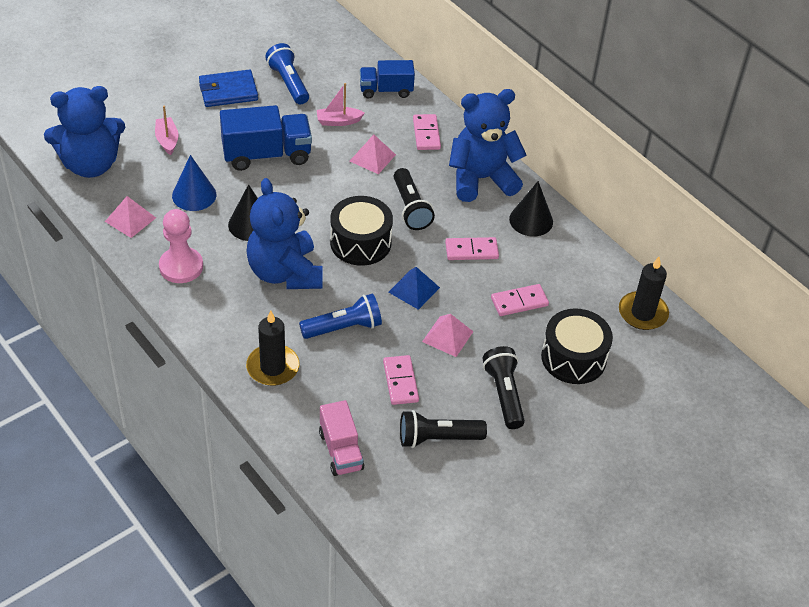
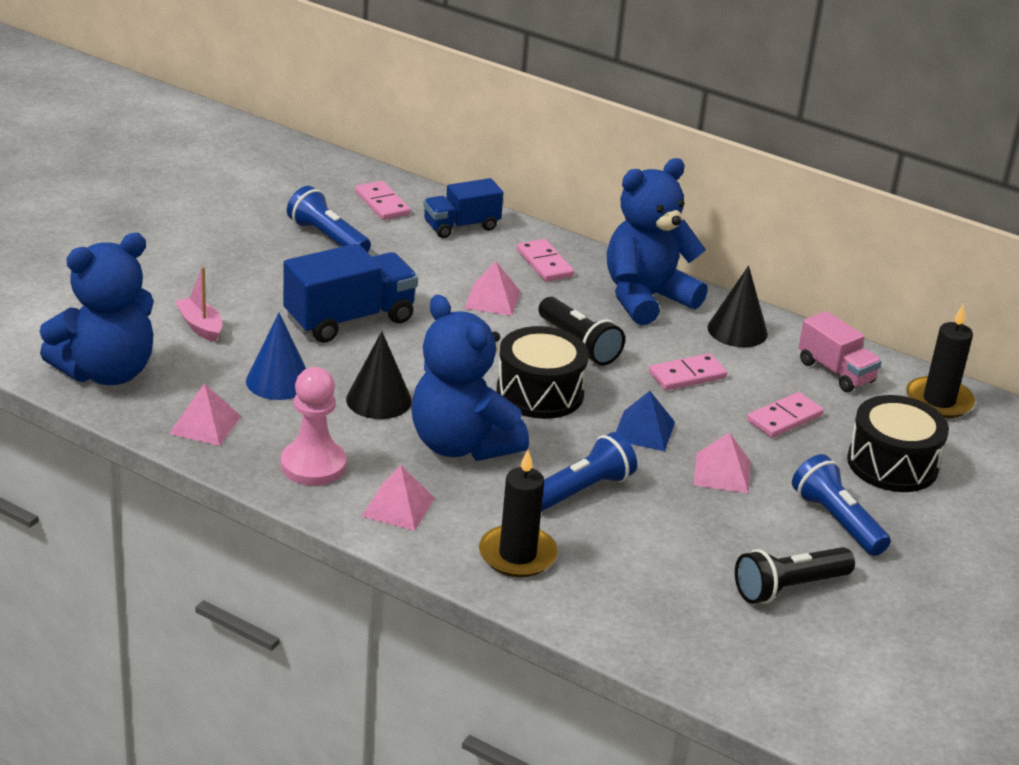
camera: 20 degrees left, 15 degrees down
blue wallet [199,70,258,107] -> none
pink boat [317,83,365,126] -> none
pink truck [319,400,365,476] -> pink truck moved to [798,311,882,392]
pink domino [383,355,419,405] -> pink domino moved to [355,181,410,220]
black flashlight [483,346,525,429] -> blue flashlight [792,454,891,556]
none -> pink pyramid [362,465,435,531]

